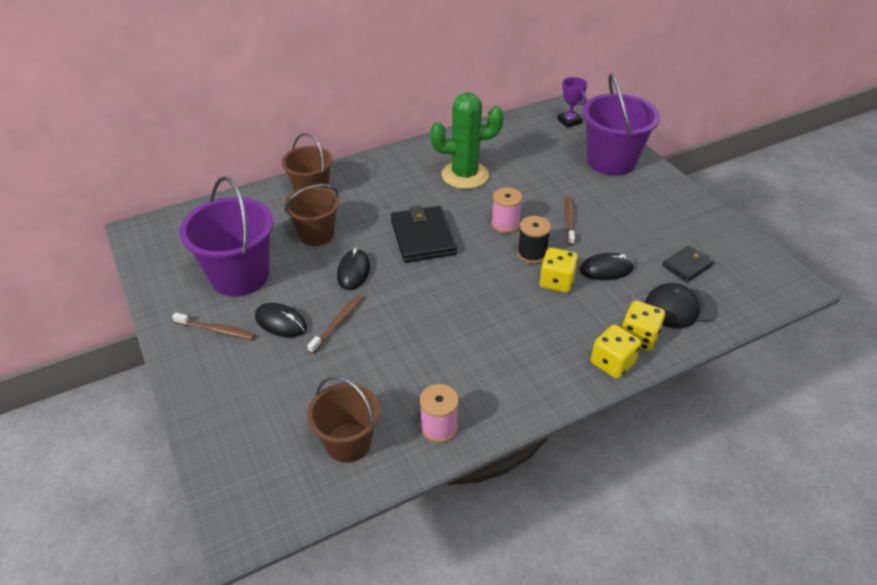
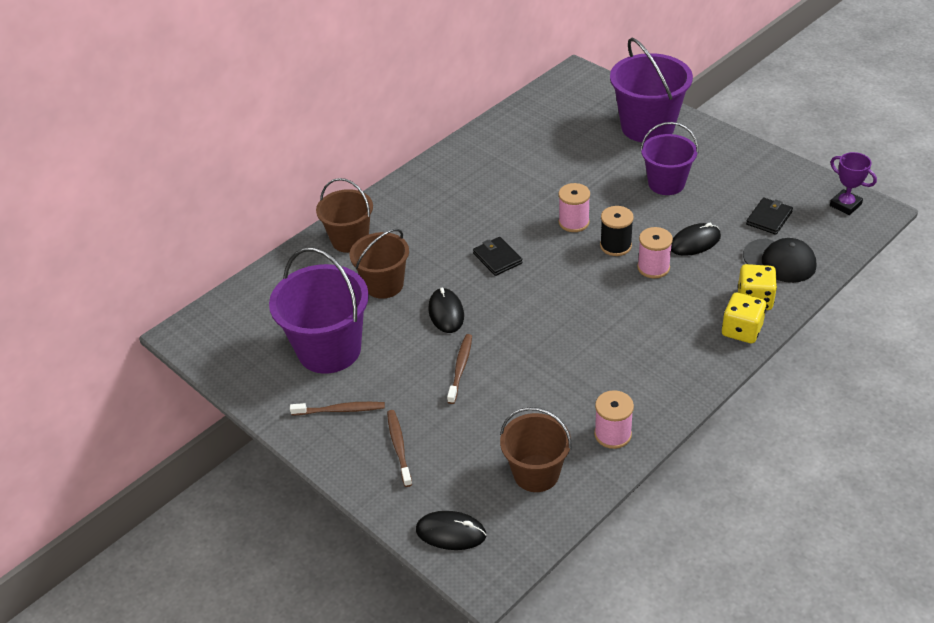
camera: 15 degrees left, 0 degrees up
black mouse [255,303,307,338] -> black mouse moved to [416,511,486,550]
black wallet [391,205,457,263] -> black wallet [473,237,523,276], size x0.57
green cactus [430,92,504,189] -> none
yellow dice [539,248,578,293] -> pink spool [637,227,673,279]
purple trophy [558,77,587,128] -> purple trophy moved to [830,152,877,215]
brown toothbrush [565,196,575,245] -> brown toothbrush moved to [387,410,412,487]
black cap [645,283,718,329] -> black cap turned 120 degrees counterclockwise [743,238,816,283]
none -> purple bucket [640,122,698,195]

